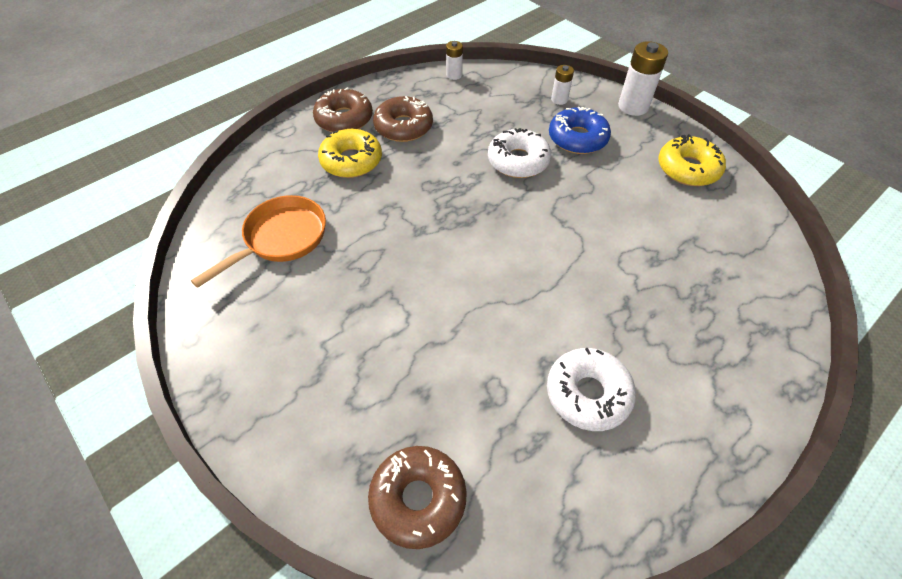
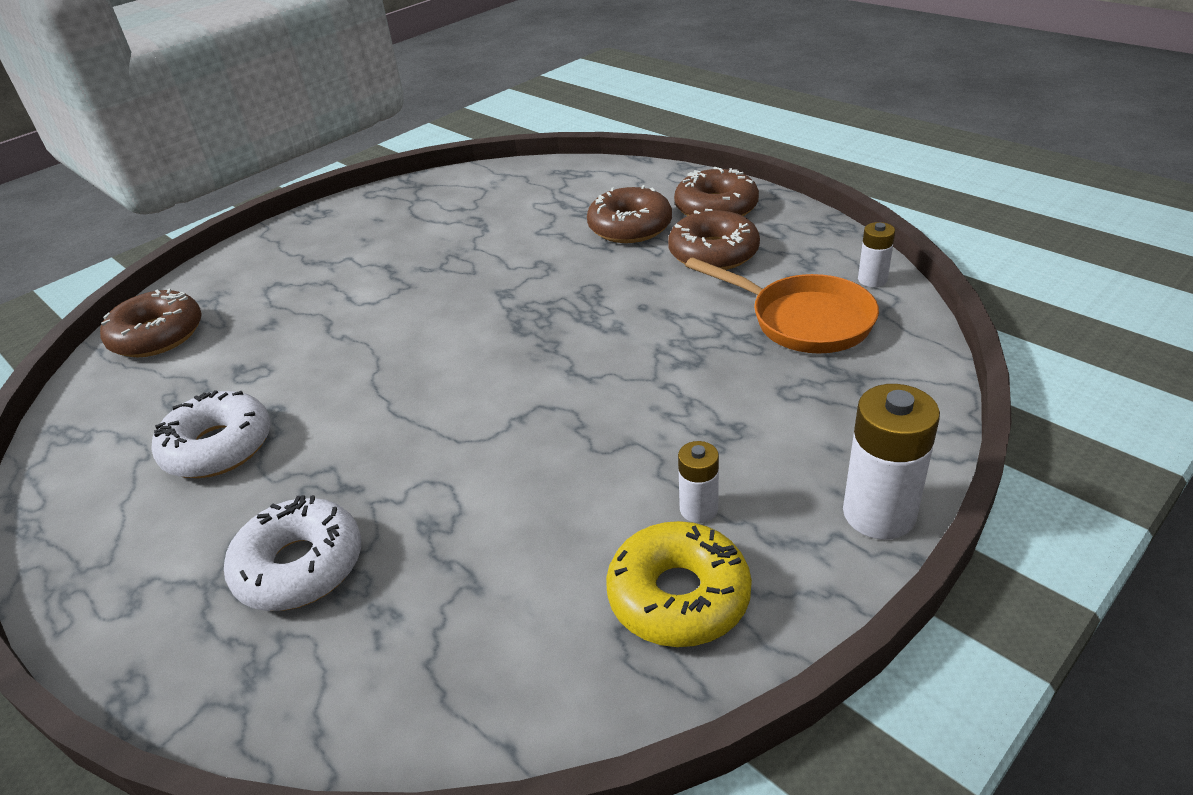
camera: 90 degrees right, 15 degrees down
orange pan [191,195,326,288] -> orange pan moved to [685,257,879,353]
yellow donut [318,129,382,178] -> brown donut [587,185,672,243]
white donut [488,128,551,178] -> white donut moved to [224,495,361,611]
blue donut [549,107,611,154] -> none
white battery [551,65,574,105] -> white battery moved to [678,441,719,523]

